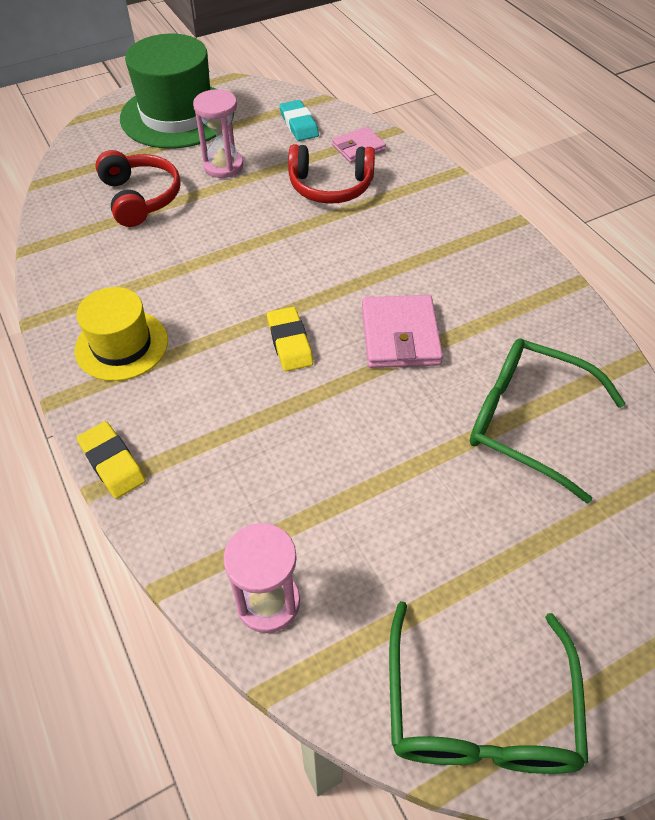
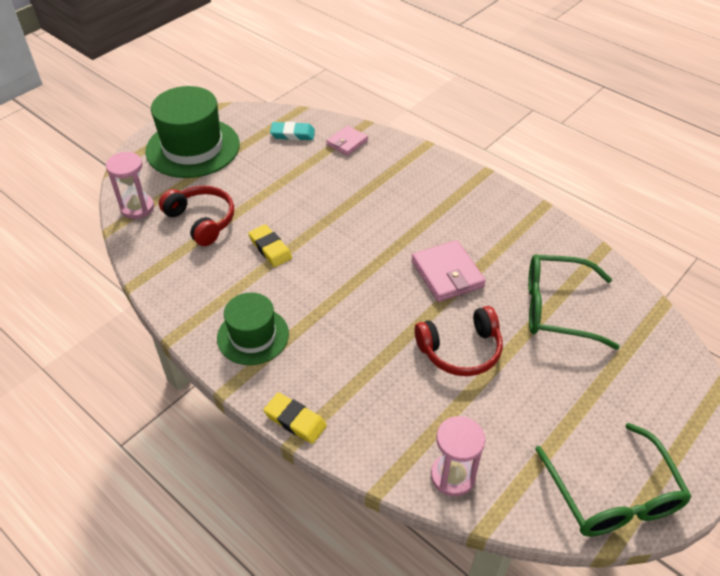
camera: 20 degrees left, 5 degrees down
yellow hat [75,287,168,381] -> green hat [217,292,289,365]
pink hourglass [193,89,244,178] -> pink hourglass moved to [106,152,154,219]
yellow eraser [267,307,313,371] -> yellow eraser moved to [248,224,292,267]
turquoise eraser [279,100,319,141] -> turquoise eraser turned 45 degrees counterclockwise [270,121,315,141]
red headphones [288,144,375,204] -> red headphones moved to [415,306,503,376]

